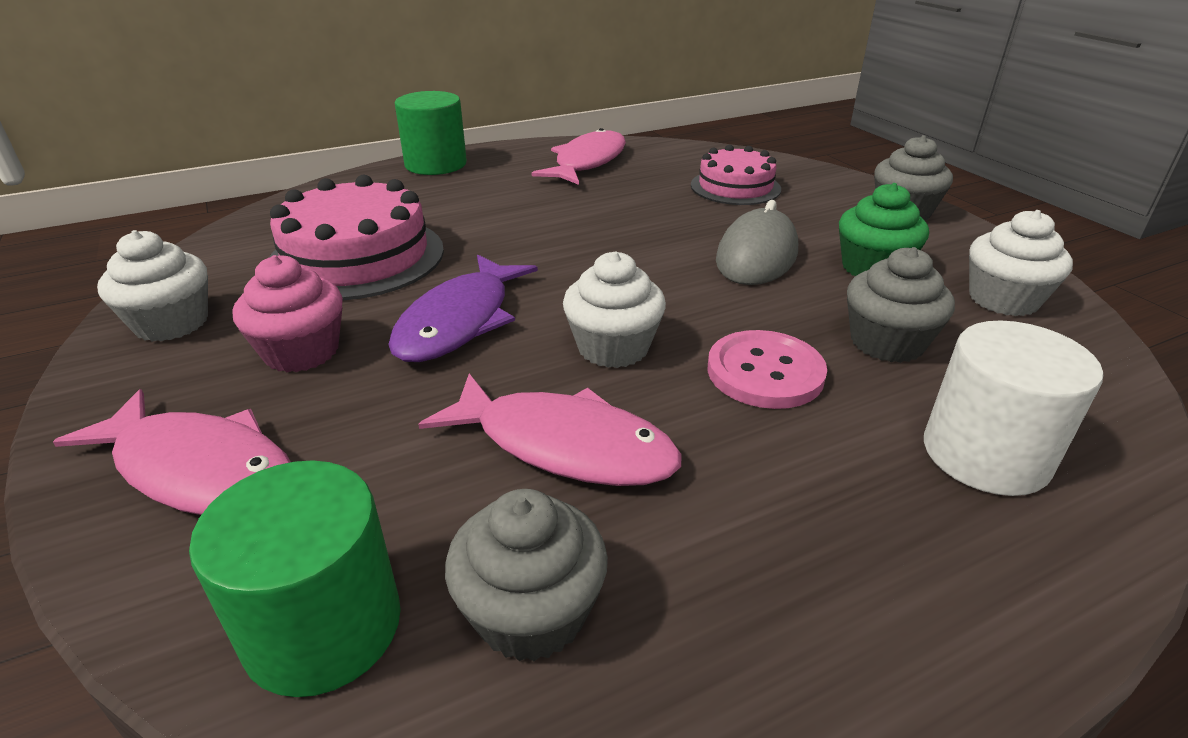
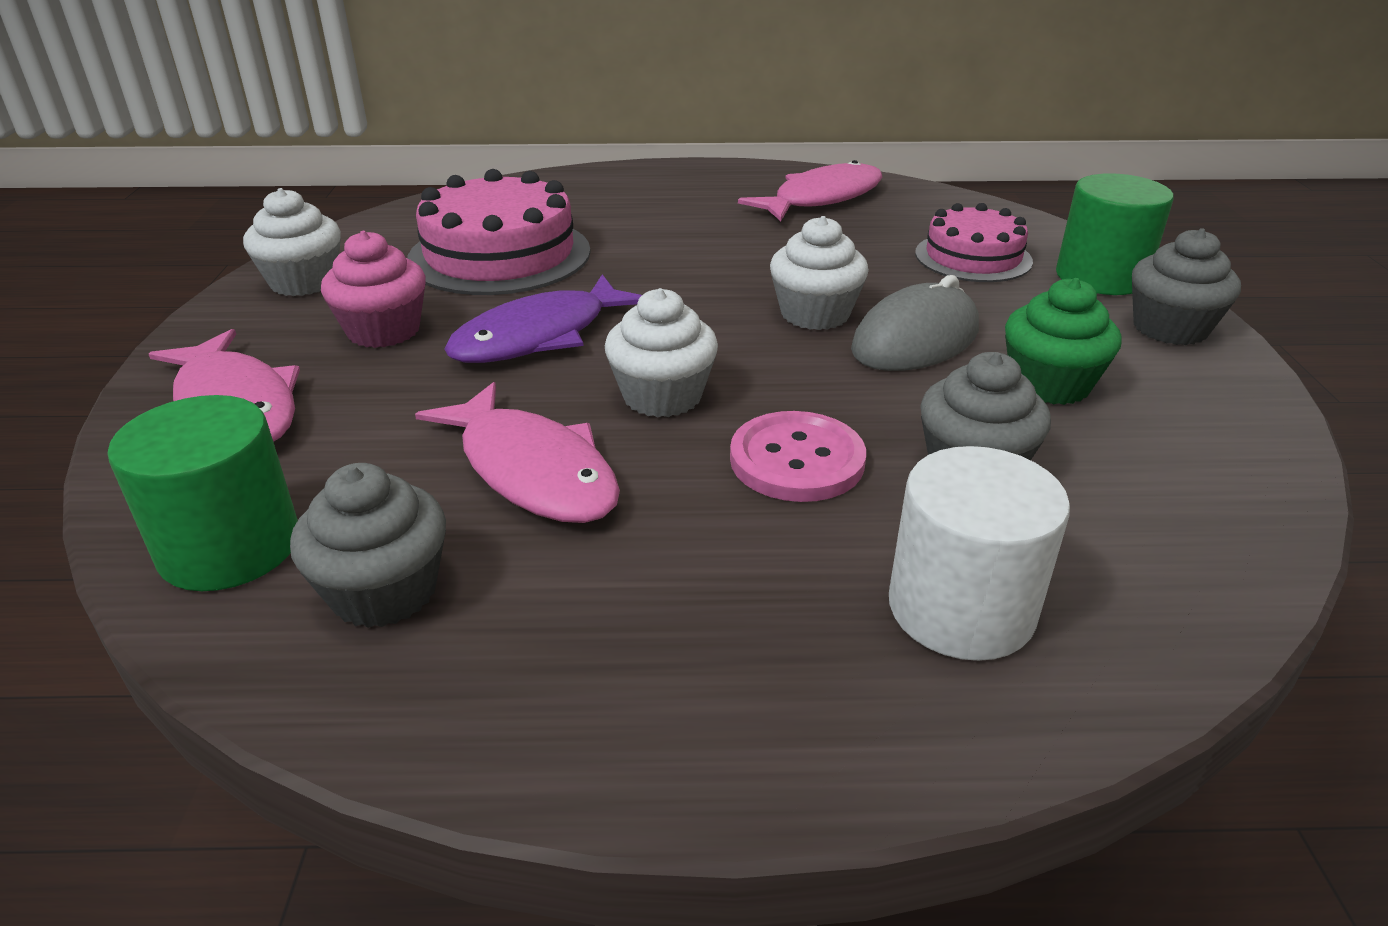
camera: 25 degrees right, 0 degrees up
green cylinder [395,91,467,175] -> green cylinder moved to [1056,173,1174,295]
white cupcake [969,210,1073,316] -> white cupcake moved to [770,216,869,330]

